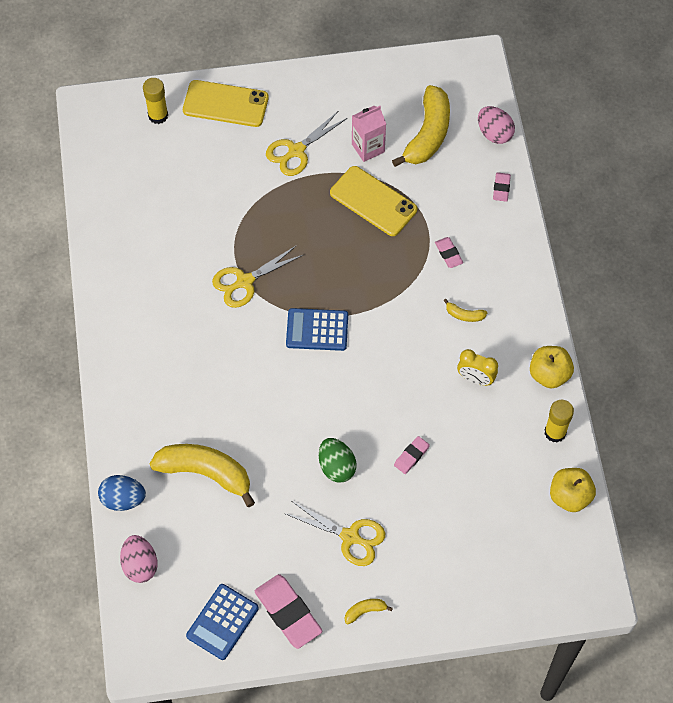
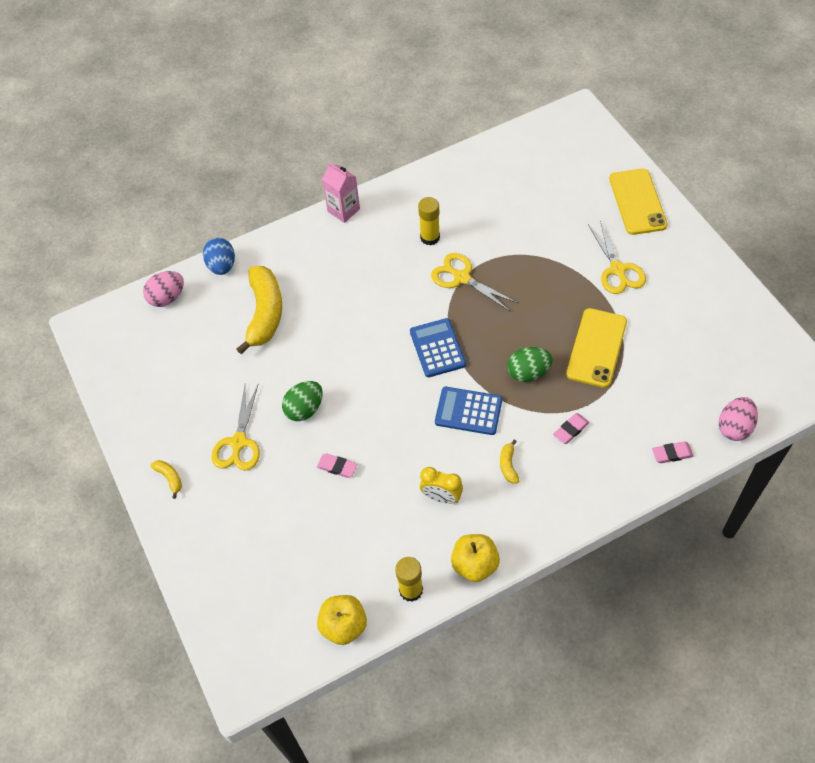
camera: 75 degrees right, 5 degrees down
yellow glue stick [143,78,168,124] -> yellow glue stick moved to [418,197,440,246]
blue calculator [186,584,259,660] -> blue calculator moved to [435,387,502,435]
pink eraser [255,574,323,649] -> none
yellow scissors [266,111,347,176] -> yellow scissors turned 135 degrees counterclockwise [588,220,646,294]
pink carton [352,106,386,162] -> pink carton moved to [322,162,360,223]
yellow banana [392,85,450,167] -> none
yellow clock [457,349,498,386] -> yellow clock turned 75 degrees counterclockwise [420,467,463,504]
none -> green egg [508,347,553,382]

